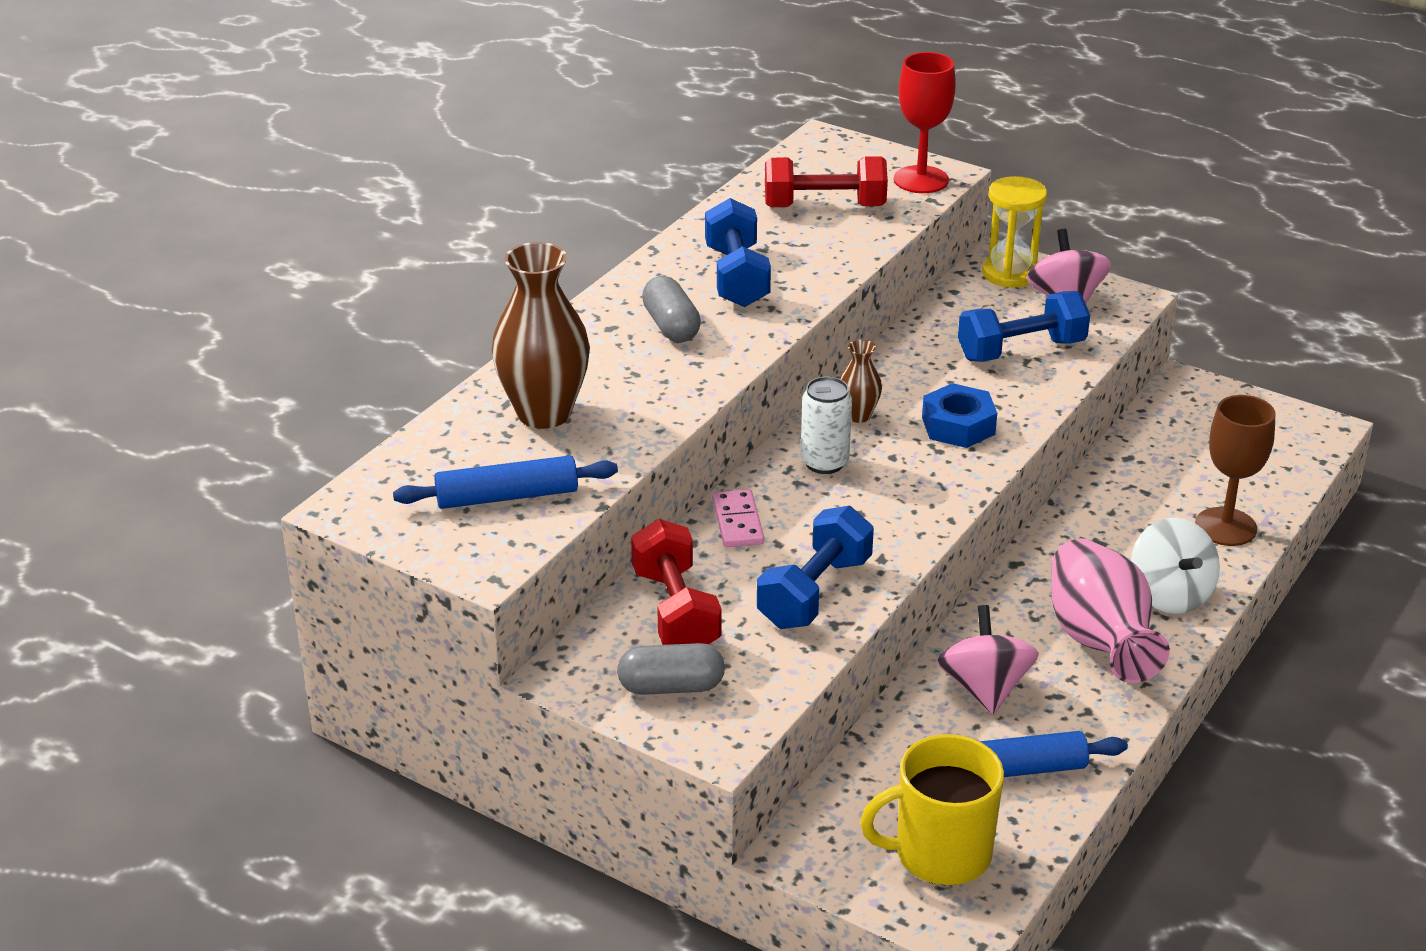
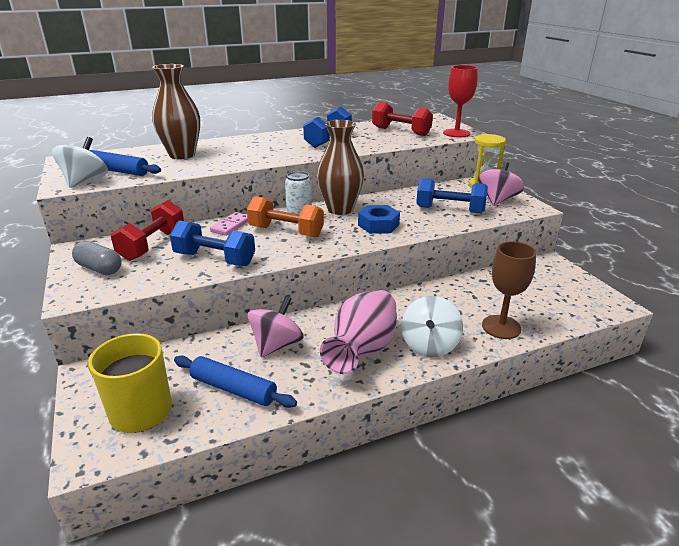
camera: 35 degrees right, 5 degrees down
grey capsule [642,276,701,342] -> none
blue dumbbell [757,506,874,629] -> blue dumbbell turned 45 degrees clockwise [170,220,255,266]
brown vase [840,340,882,423] -> brown vase [317,120,364,215], size x2.05
none -> white spinning top [52,137,108,188]
none -> orange dumbbell [247,196,324,237]

